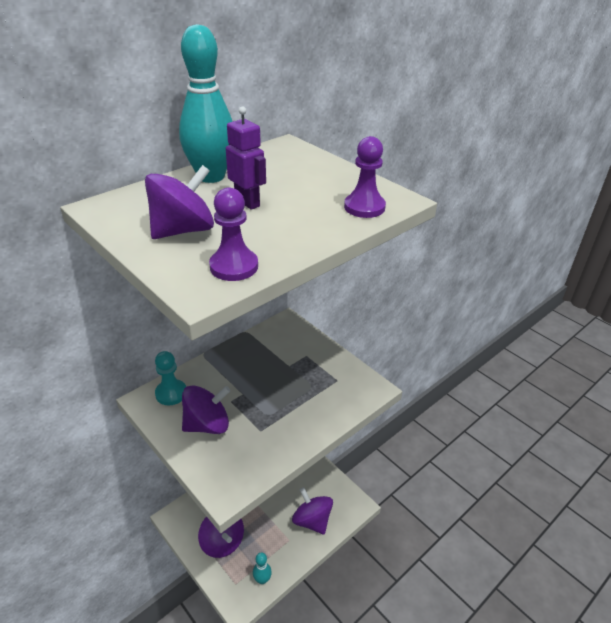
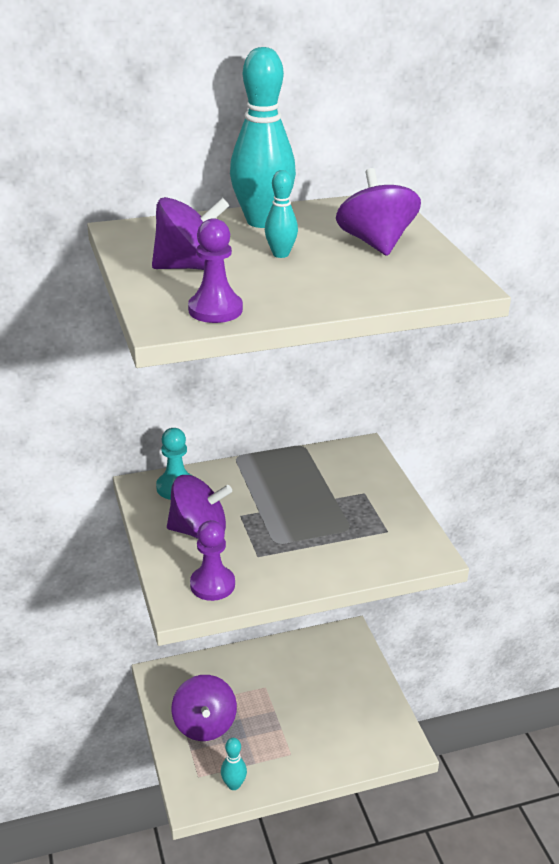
camera: 25 degrees right, 5 degrees down
purple robot [226,106,266,210] -> turquoise bowling pin [265,170,298,258]
purple spinning top [292,487,333,535] -> purple spinning top moved to [336,168,421,256]
purple pawn [344,136,386,218] -> purple pawn moved to [190,520,235,601]

